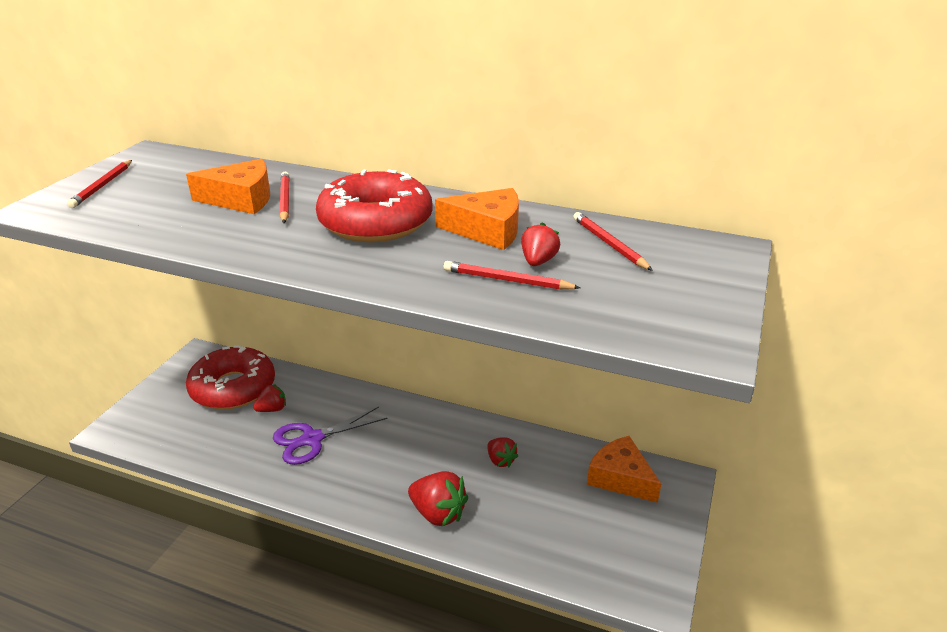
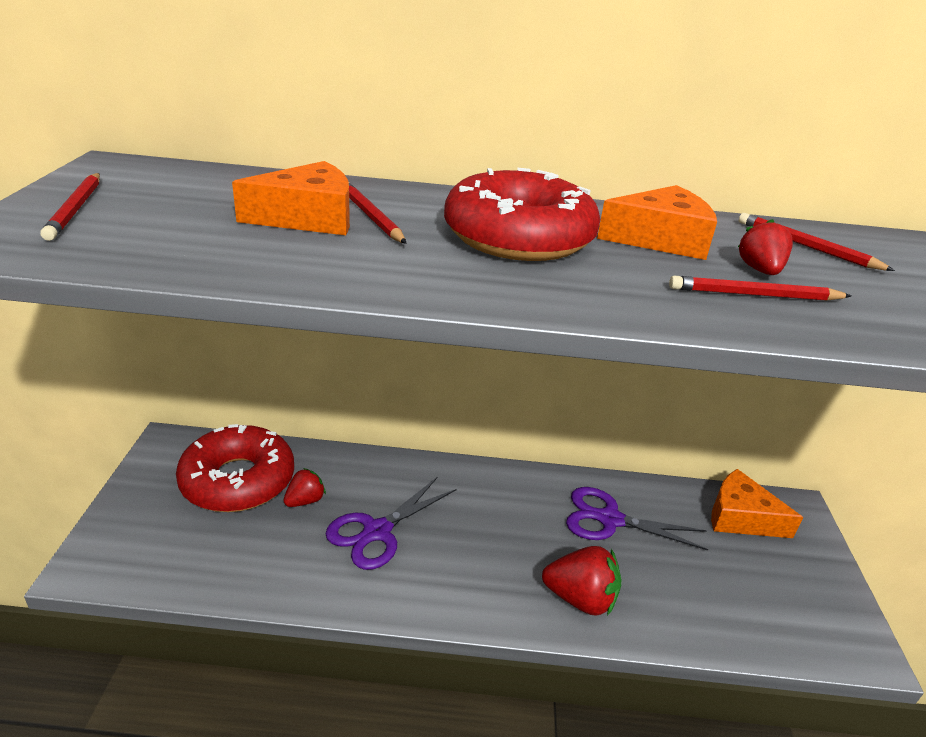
camera: 20 degrees left, 0 degrees up
red strawberry [487,437,518,467] -> purple scissors [566,487,708,550]

